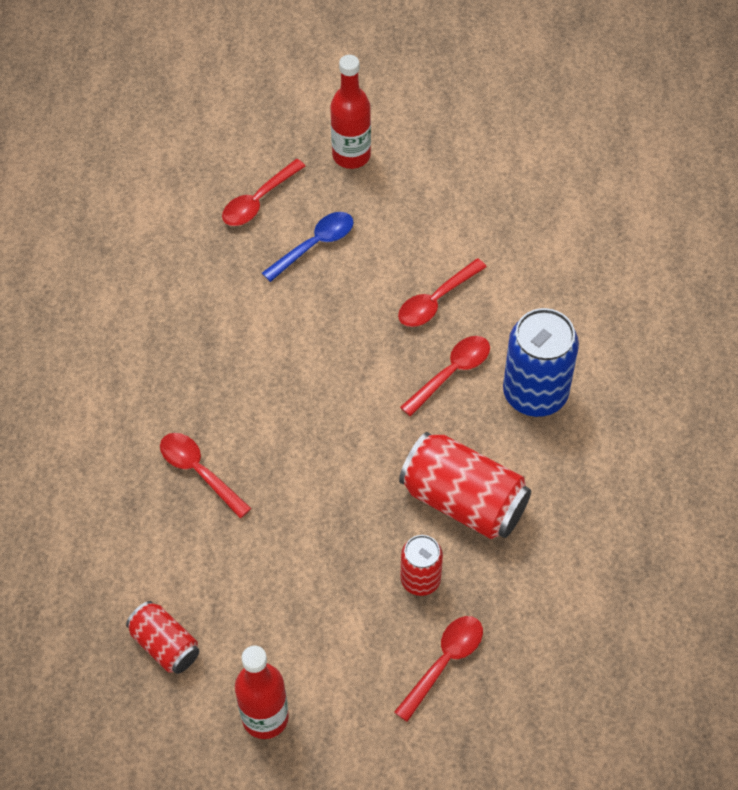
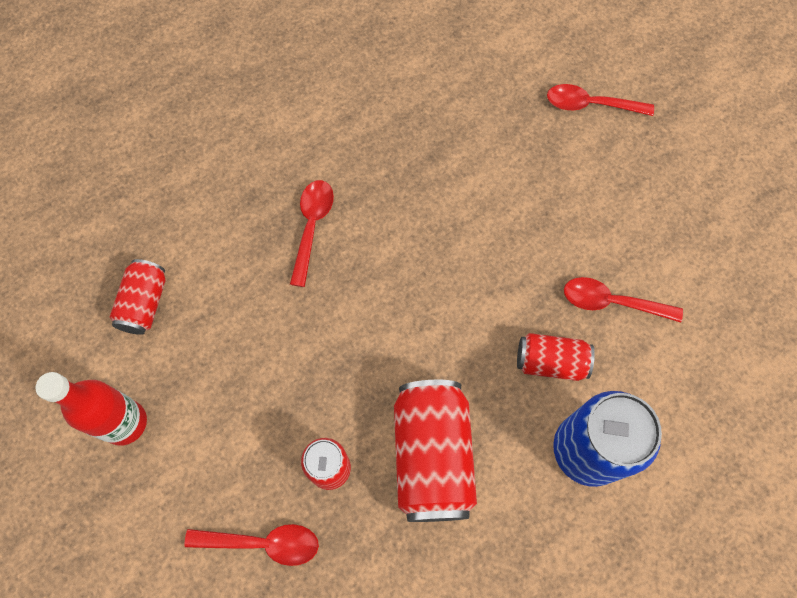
camera: 55 degrees right, 10 degrees up
blue spoon [262,212,354,282] -> none
red bottle [330,55,371,169] -> none
red spoon [400,336,490,416] -> red can [517,333,595,381]

